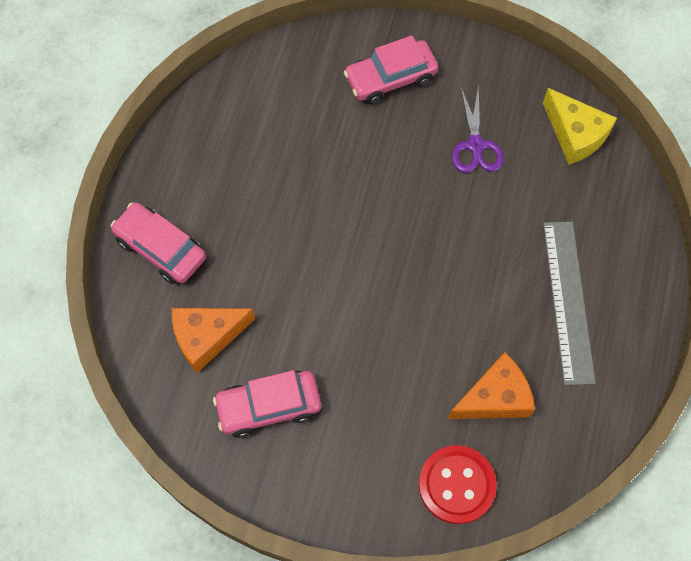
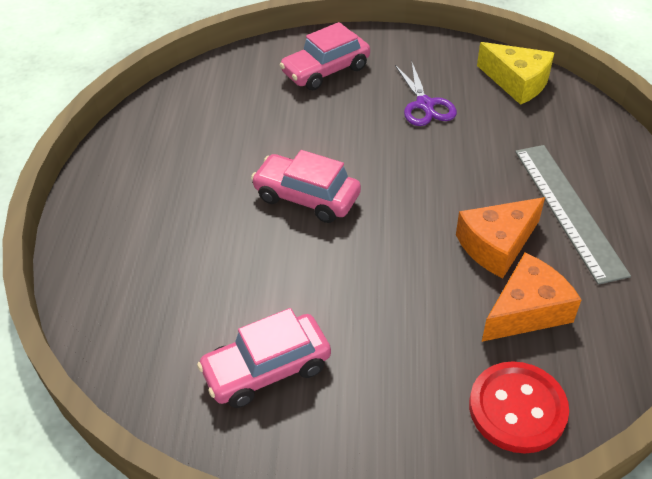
camera: 10 degrees left, 20 degrees down
pink car [111,202,206,284] -> pink car moved to [251,150,361,223]
orange cheese [172,308,255,373] -> orange cheese moved to [456,197,545,278]

